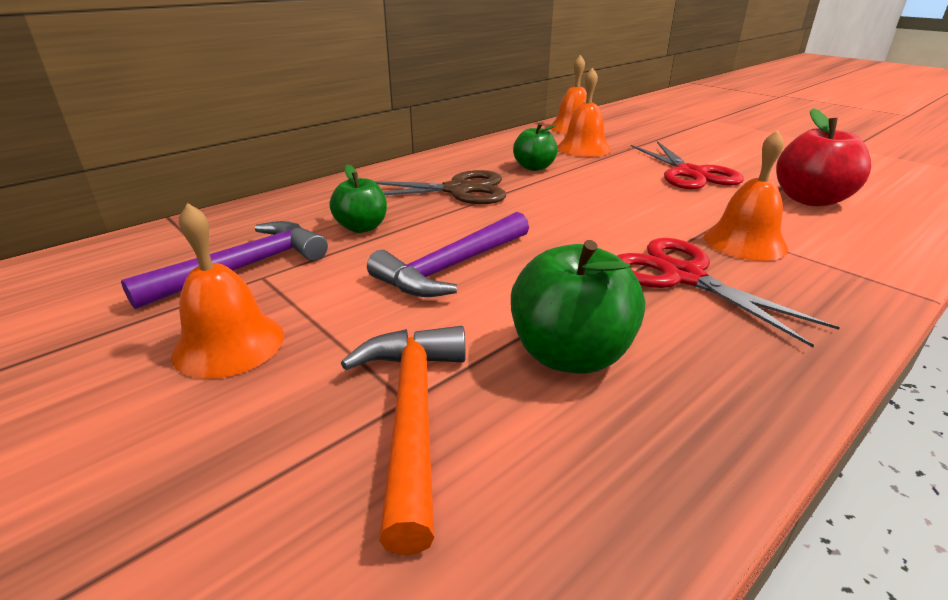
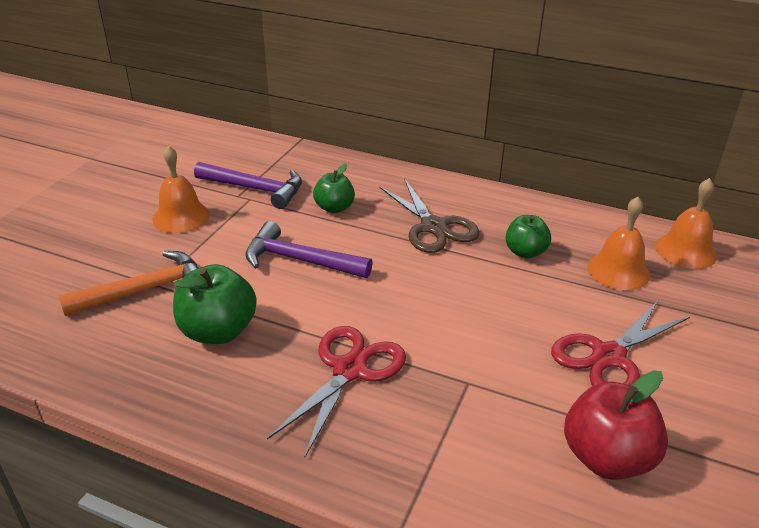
camera: 65 degrees right, 5 degrees up
orange bell [704,130,788,261] -> none

